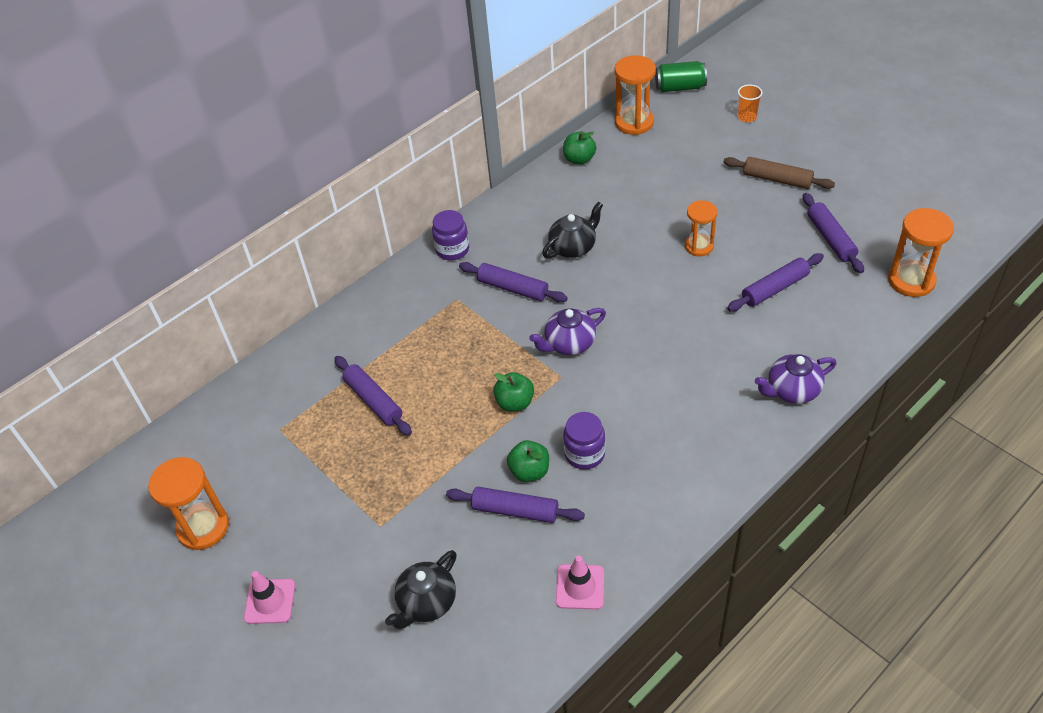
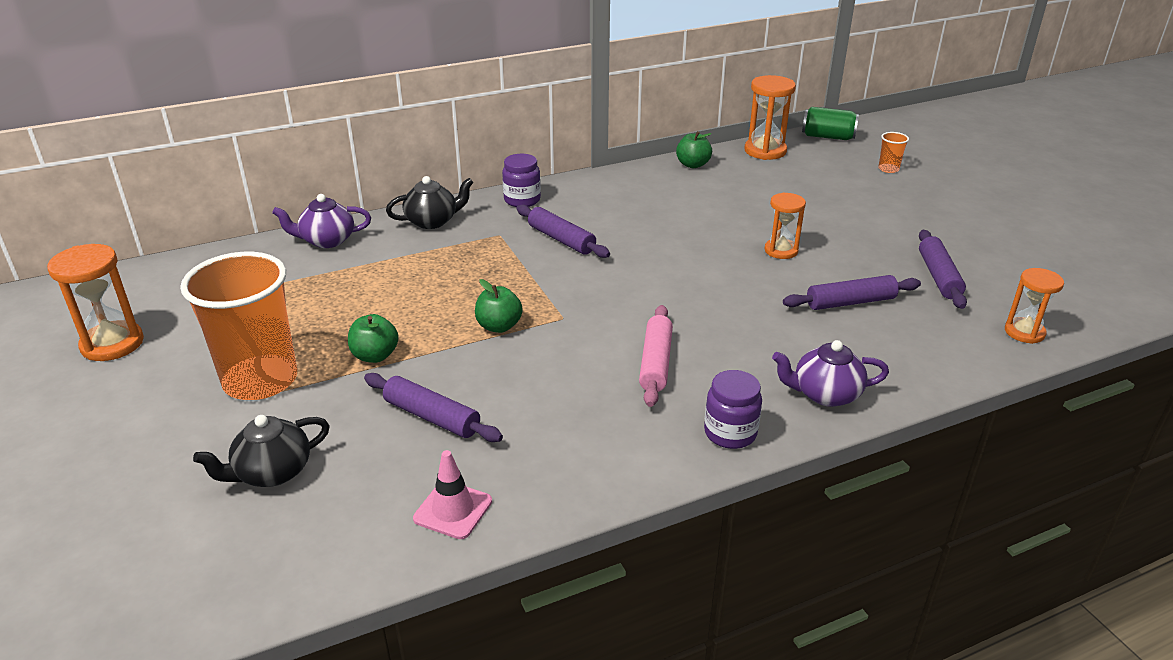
camera: 15 degrees right, 15 degrees down
pink traffic cone [244,571,295,624] -> none
purple rolling pin [334,356,412,436] -> none
green apple [507,440,549,482] -> green apple moved to [348,314,399,363]
purple teapot [529,308,606,355] -> purple teapot moved to [272,194,371,248]
black teapot [542,202,603,259] -> black teapot moved to [386,176,474,229]
purple jar [563,412,605,470] -> purple jar moved to [704,370,762,449]
brown rolling pin [724,157,835,189] -> none
orange hourglass [888,208,954,297] -> orange hourglass [1005,268,1064,344], size x0.66
none -> orange cup [180,252,297,400]
none -> pink rolling pin [639,305,673,407]

